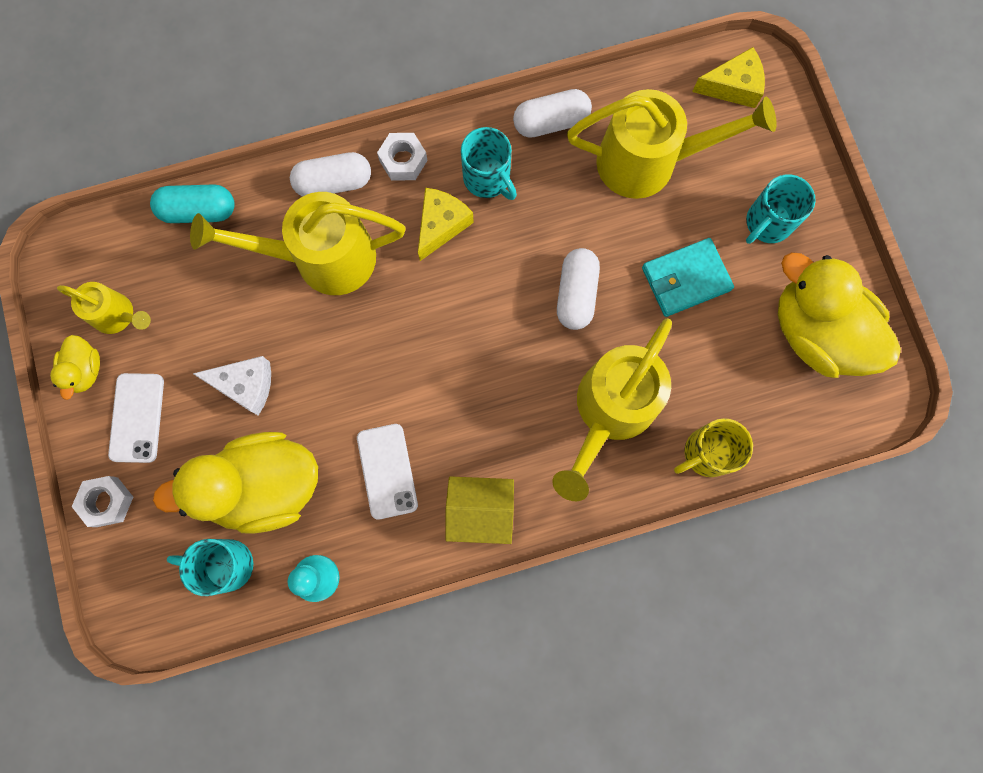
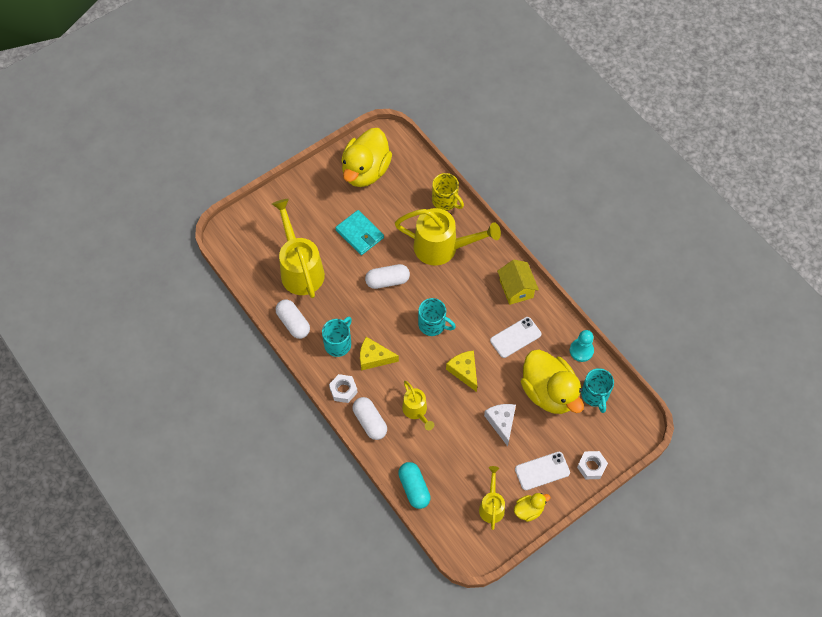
camera: 110 degrees left, 15 degrees down
yellow watering can [190,192,405,295] -> yellow watering can [402,381,434,430], size x0.54
yellow cheese [692,47,765,108] -> yellow cheese moved to [446,350,477,392]
turquoise mug [746,174,816,244] -> turquoise mug moved to [418,298,456,336]

